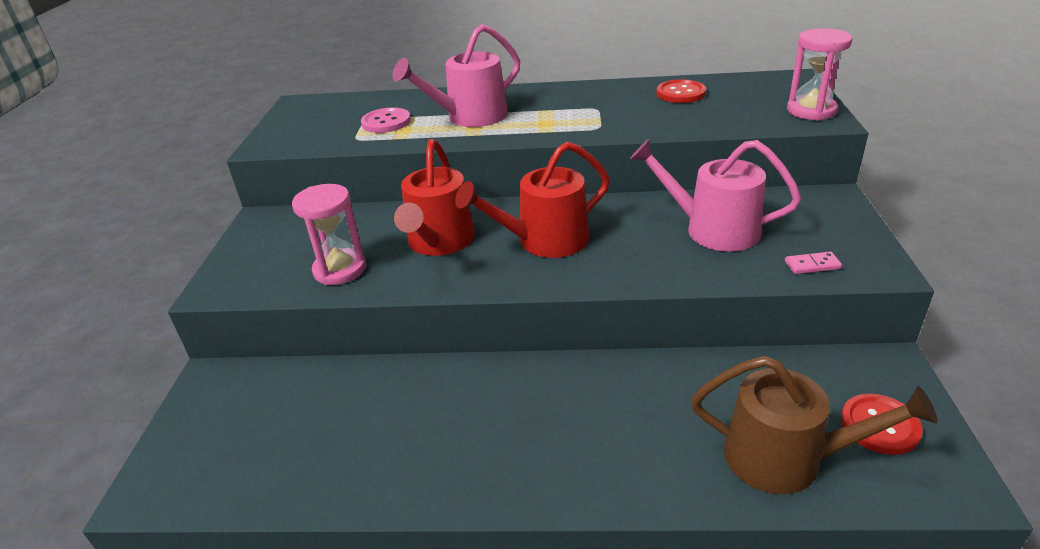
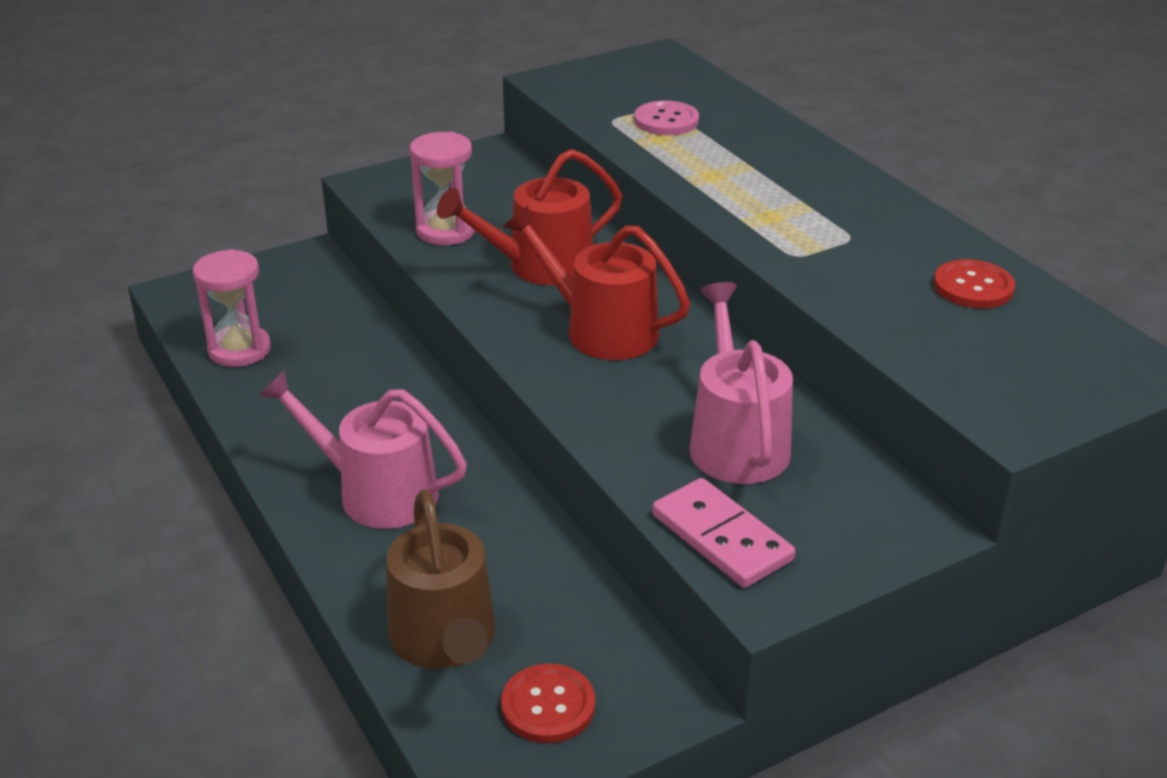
camera: 55 degrees right, 0 degrees up
pink watering can [392,24,520,127] -> pink watering can moved to [259,370,467,529]
pink domino [785,252,842,274] -> pink domino [652,478,795,588], size x2.02
pink hourglass [787,28,853,121] -> pink hourglass moved to [193,249,271,367]

